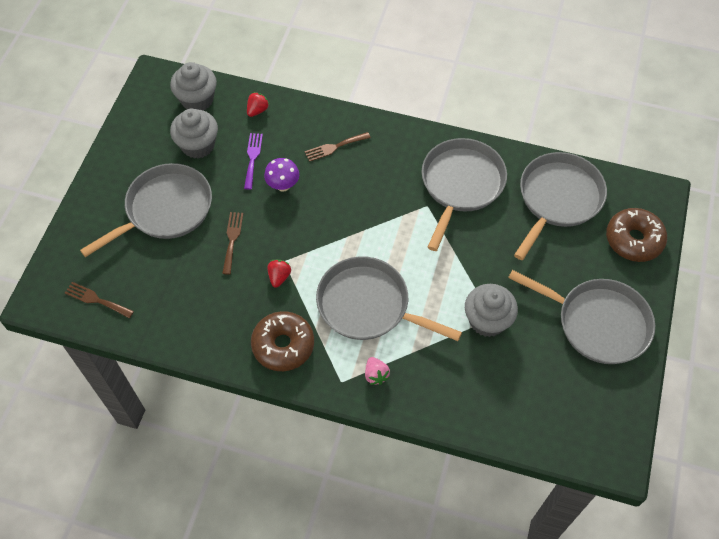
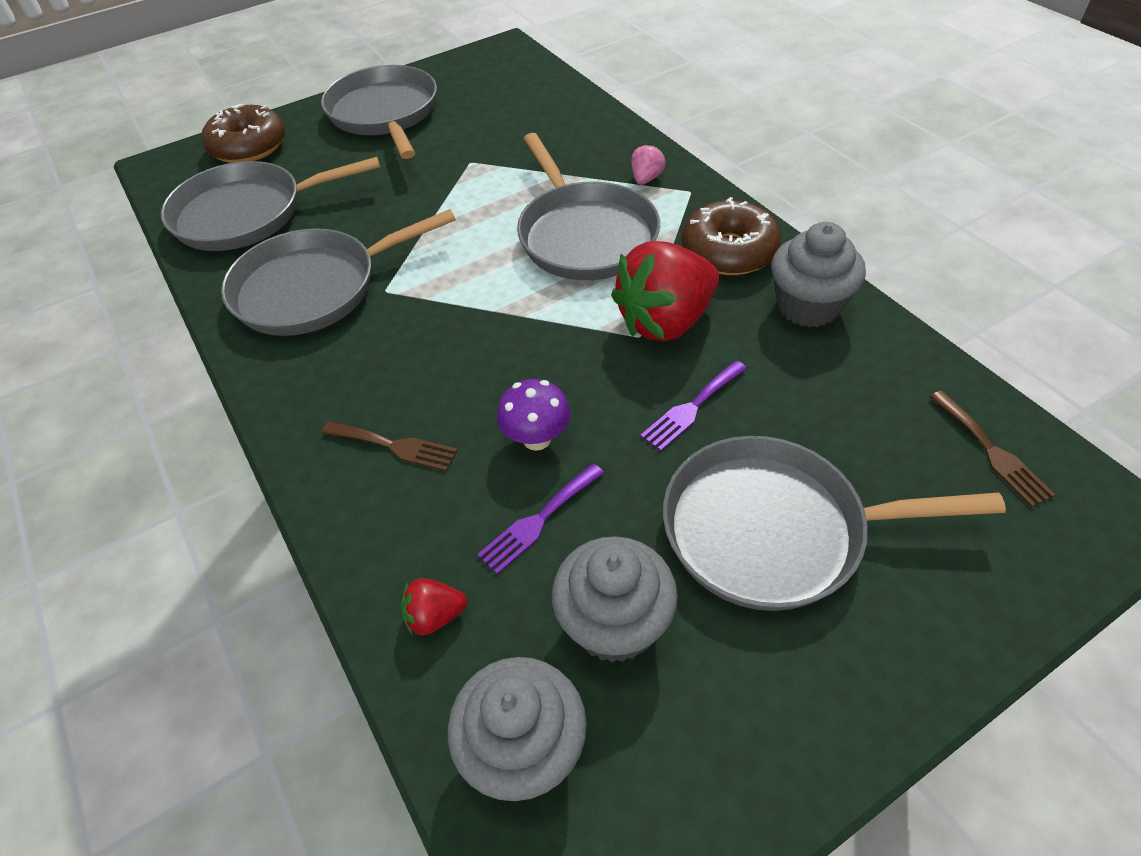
camera: 135 degrees left, 10 degrees down
brown fork [222,212,243,275] -> purple fork [640,360,747,451]
red strawberry [268,260,291,288] -> red strawberry [611,241,719,341], size x2.29
grey cupcake [465,284,518,337] -> grey cupcake moved to [771,222,866,327]

